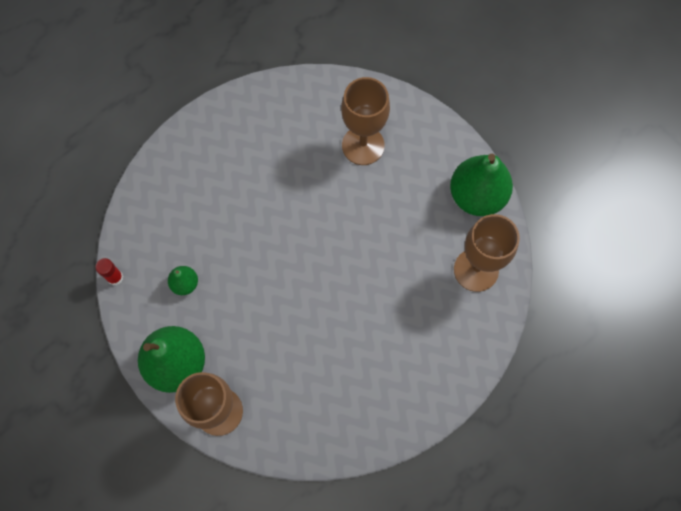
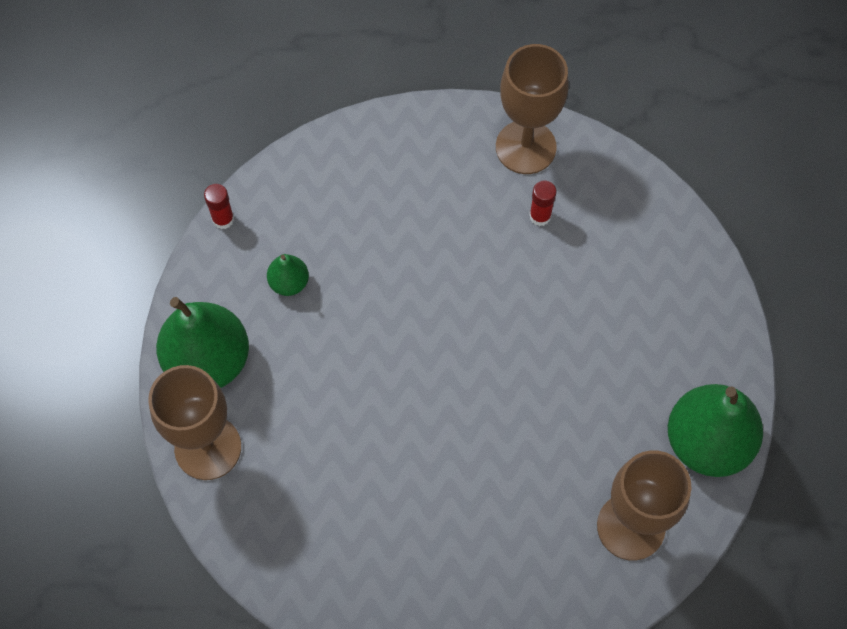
camera: 40 degrees right, 5 degrees down
brown goblet [341,77,390,165] -> brown goblet moved to [496,44,569,174]
none -> red glue stick [529,180,556,226]

